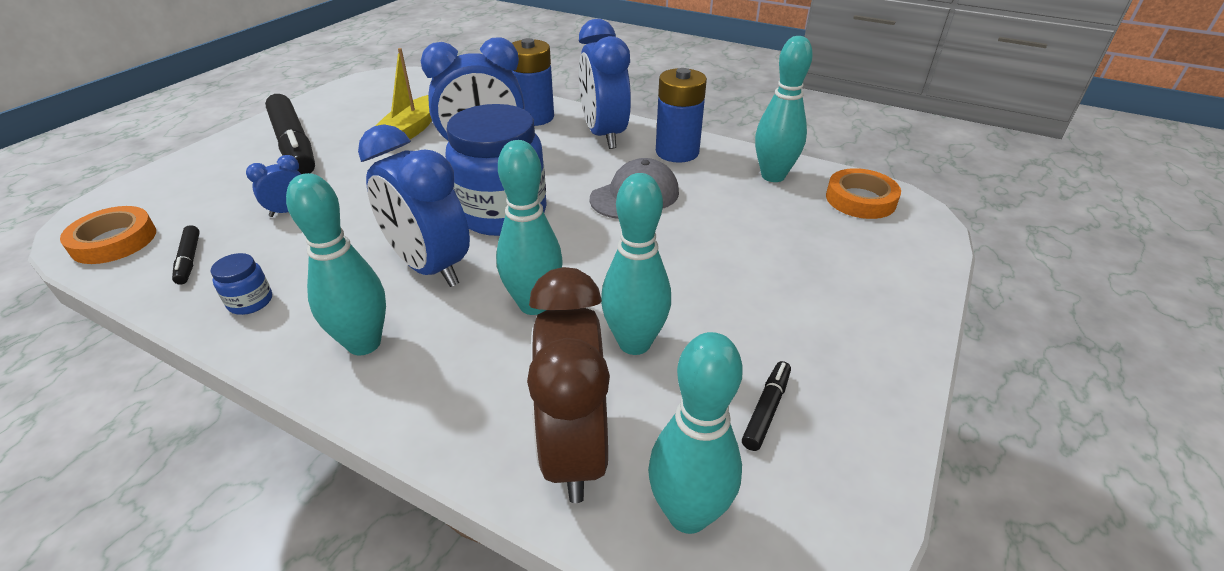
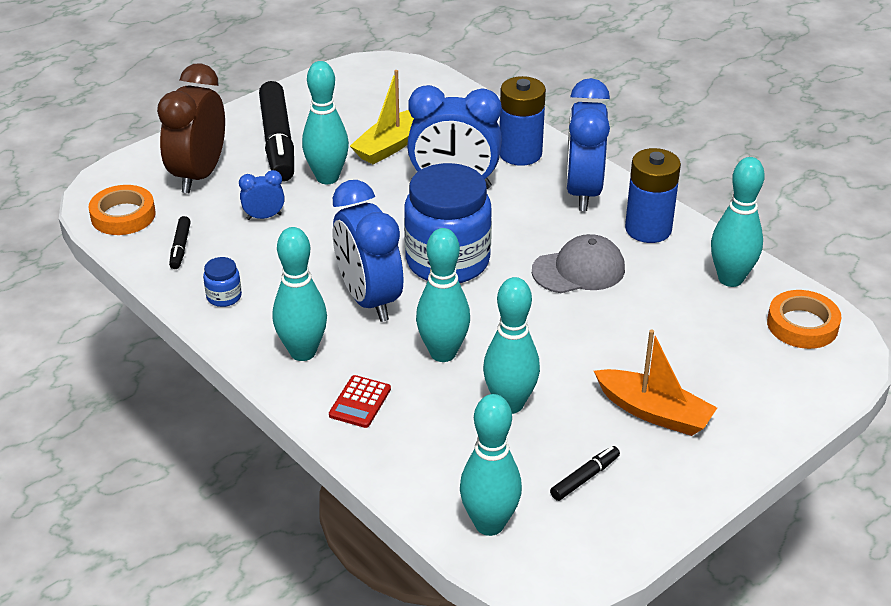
camera: 20 degrees right, 0 degrees up
brown clock [527,267,610,503] -> brown clock moved to [157,63,225,193]
none -> turquoise bowling pin [302,61,349,184]
none -> red calculator [329,375,391,428]
none -> orange boat [594,330,717,436]

